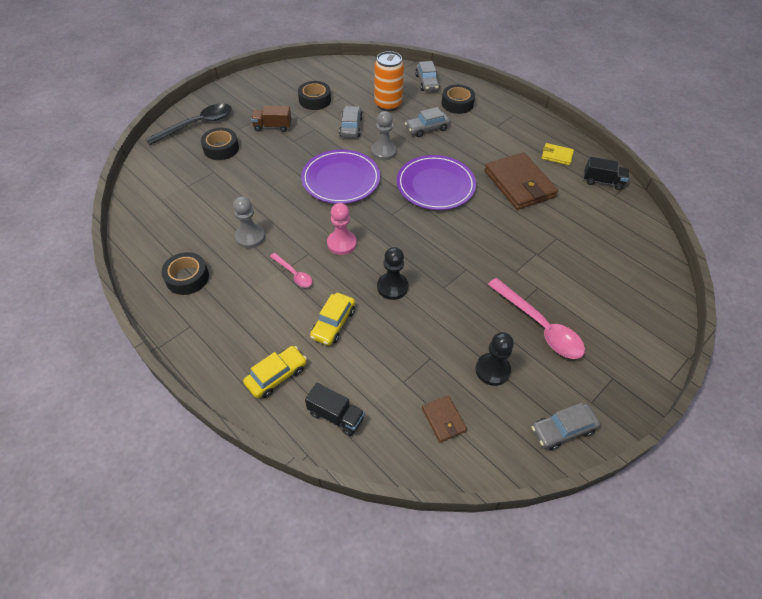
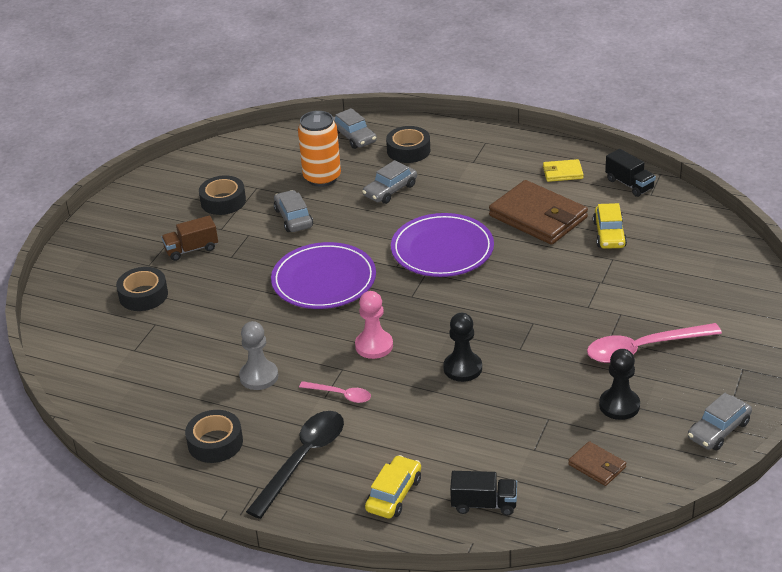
camera: 20 degrees left, 15 degrees down
black spoon [145,103,232,145] -> black spoon moved to [246,411,344,519]
yellow car [310,293,355,345] -> yellow car moved to [593,203,627,249]
grey pawn [371,111,397,160] -> none
pink spoon [488,278,585,359] -> pink spoon turned 135 degrees clockwise [587,323,722,363]
black truck [584,157,629,190] -> black truck turned 60 degrees clockwise [605,149,656,197]

